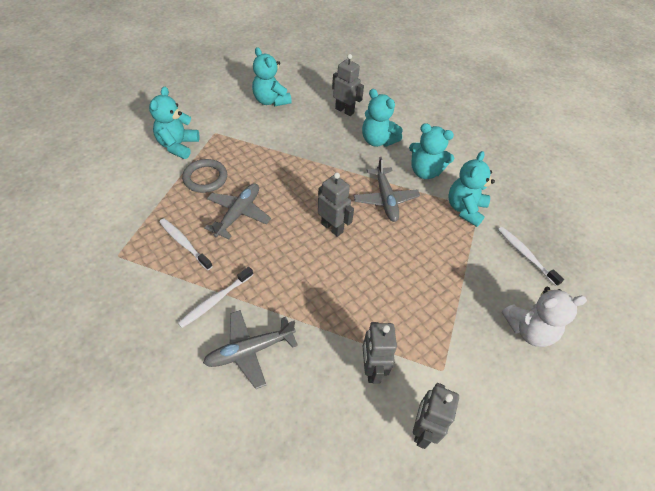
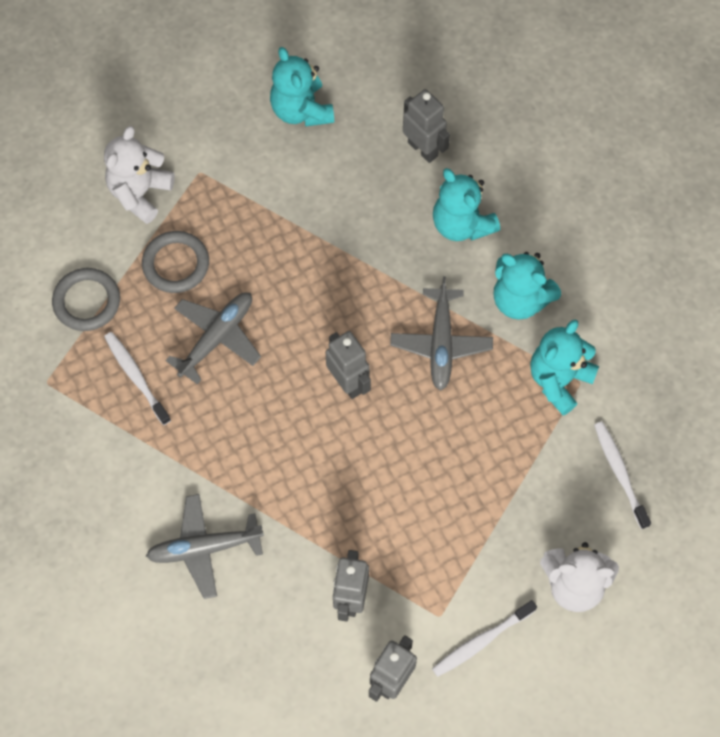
camera: 15 degrees right, 15 degrees up
turquoise teddy bear [149,87,200,159] -> white teddy bear [104,126,175,224]
white toothbrush [178,267,253,328] -> white toothbrush moved to [432,600,537,677]
none -> grey ring [52,268,120,331]

